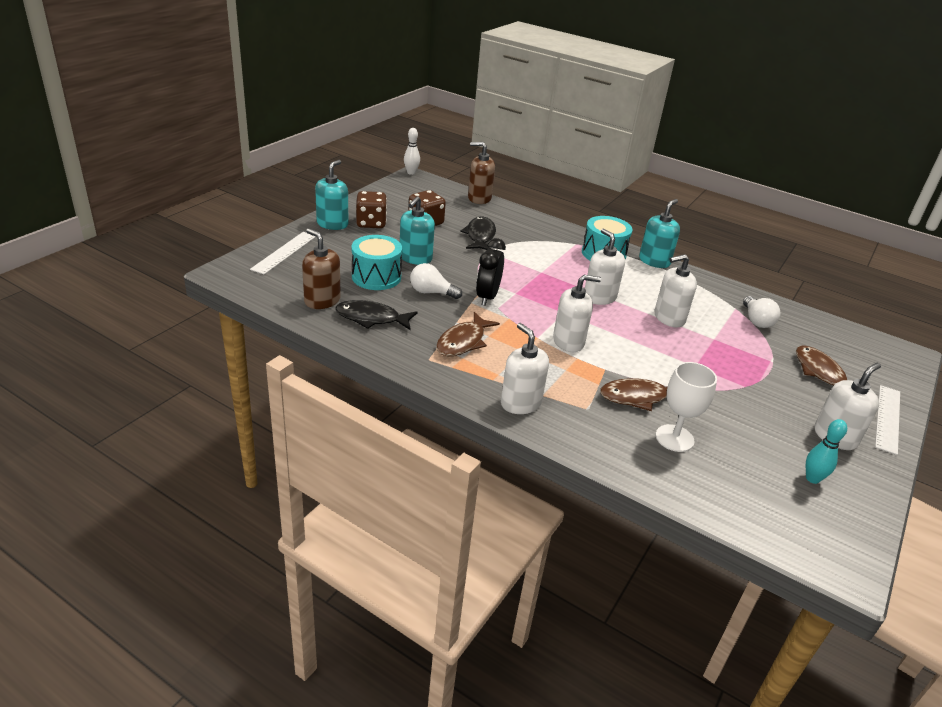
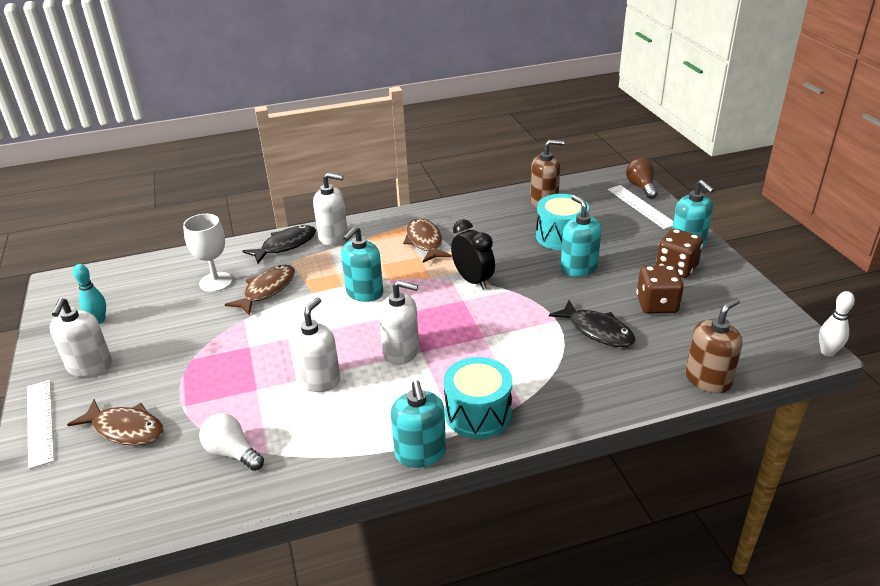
camera: 135 degrees right, 0 degrees up
black fish [335,300,417,330] -> black fish moved to [243,225,316,264]
white light bulb [410,263,462,299] -> none
white soap dispenser [553,275,601,352] -> turquoise soap dispenser [341,226,383,302]
none -> brown light bulb [626,158,657,199]

